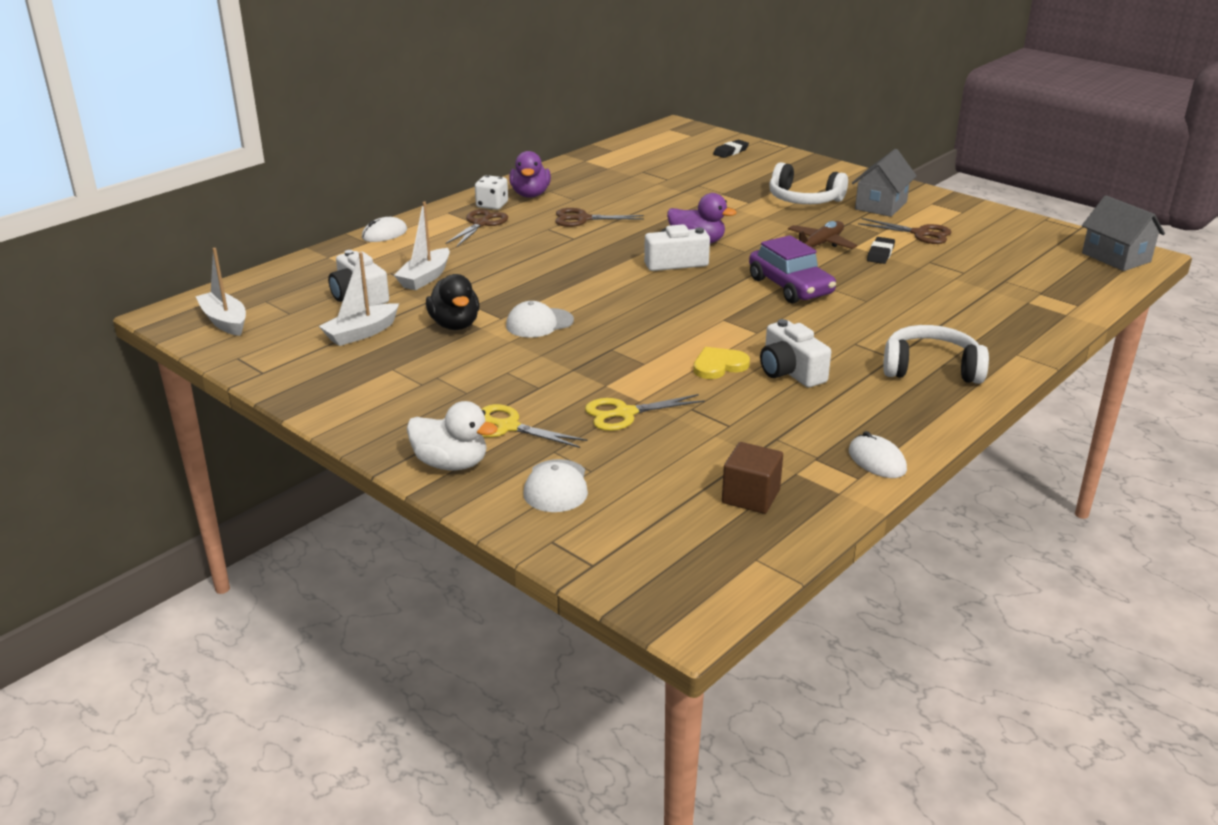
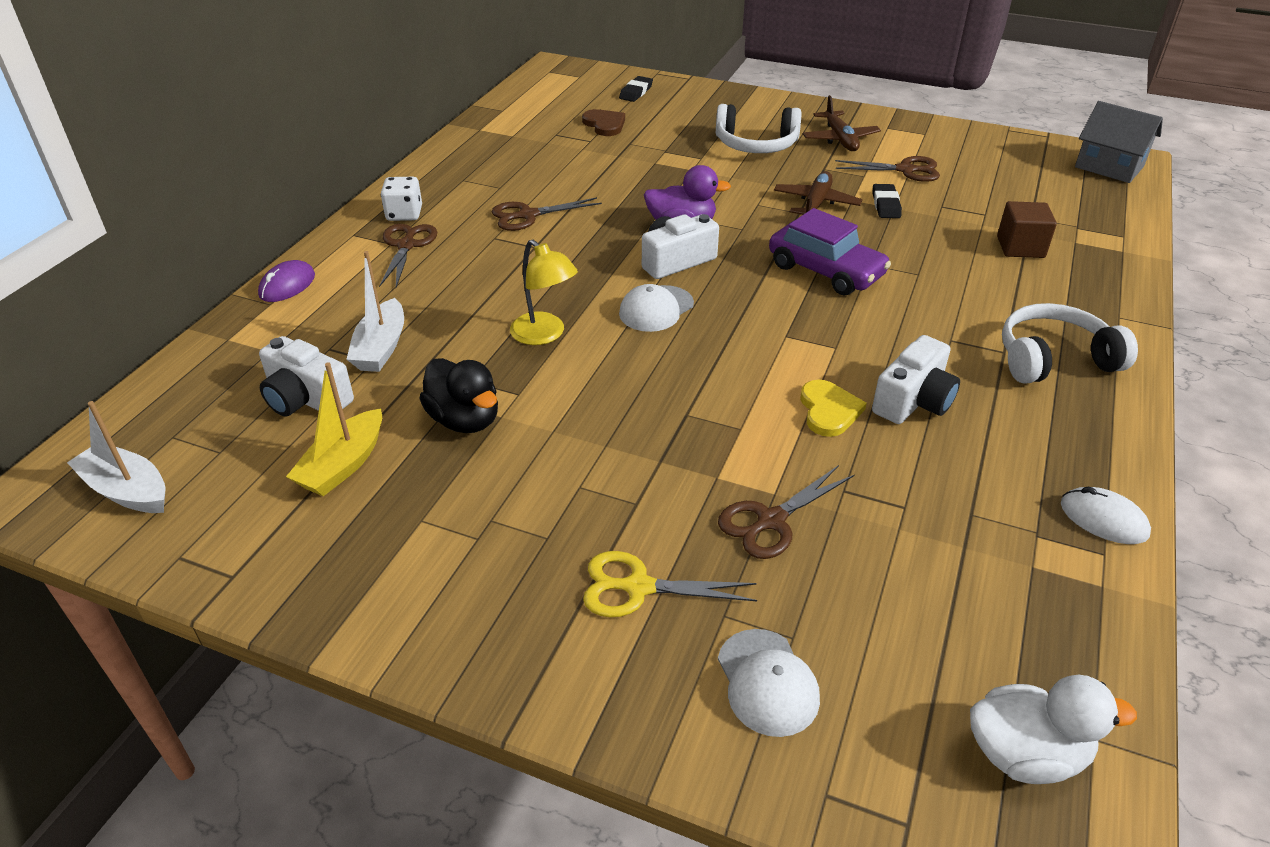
camera: 20 degrees left, 10 degrees up
white boat [319,252,399,346] -> yellow boat [286,362,382,496]
white mouse [362,217,407,242] -> purple mouse [258,260,315,302]
white duck [407,401,498,470] -> white duck moved to [970,675,1137,784]
white cap [506,301,574,338] -> white cap moved to [619,284,694,332]
purple duck [509,151,551,198] -> none
yellow scissors [585,394,705,431] -> brown scissors [718,465,855,559]
yellow heart [693,347,750,379] -> yellow heart turned 135 degrees clockwise [800,380,867,437]
brown cube [722,442,783,514] -> brown cube moved to [997,201,1057,258]
white camera [760,319,831,387] -> white camera turned 90 degrees counterclockwise [872,335,960,424]
grey house [852,149,917,217] -> brown plane [803,95,881,151]
none -> yellow lamp [510,240,578,345]
none -> brown heart [582,109,625,136]

